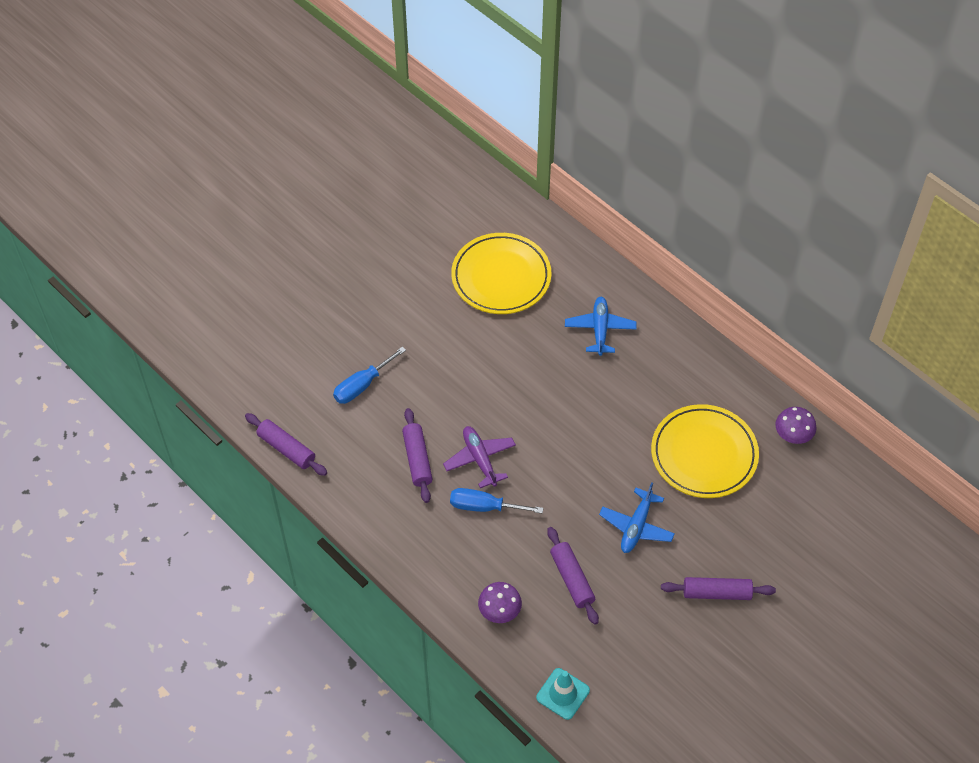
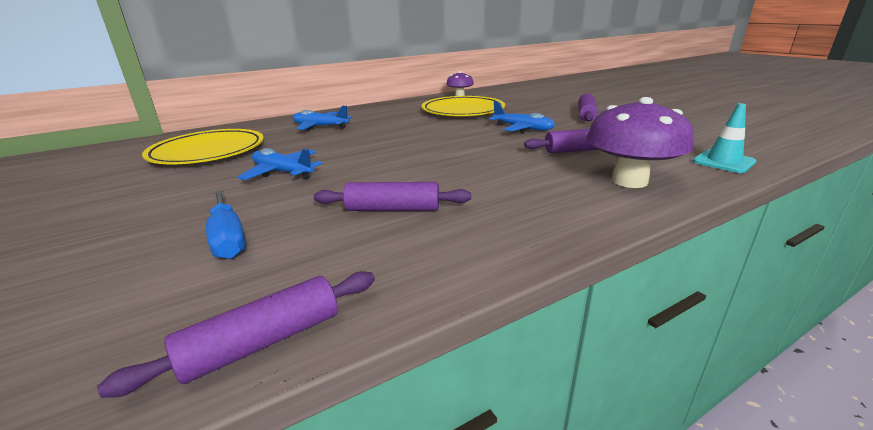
camera: 75 degrees left, 30 degrees down
purple plane [443,426,516,488] -> none
blue screwdriver [450,488,543,513] -> none
purple mushroom [478,582,522,623] -> purple mushroom [586,97,694,188], size x1.76
none -> blue plane [238,148,323,180]

